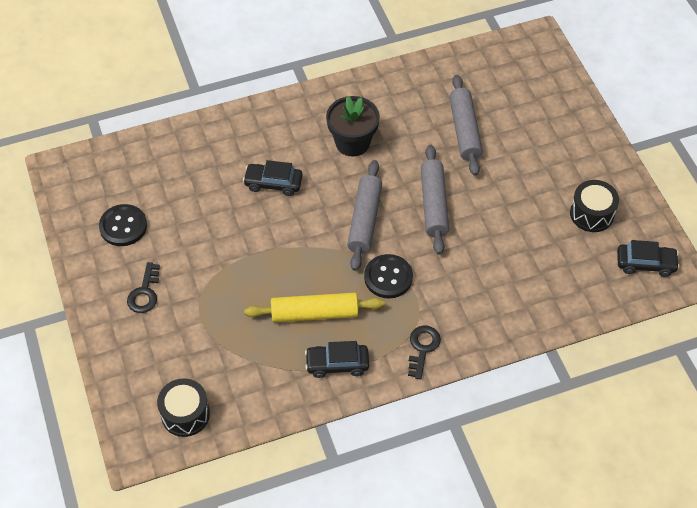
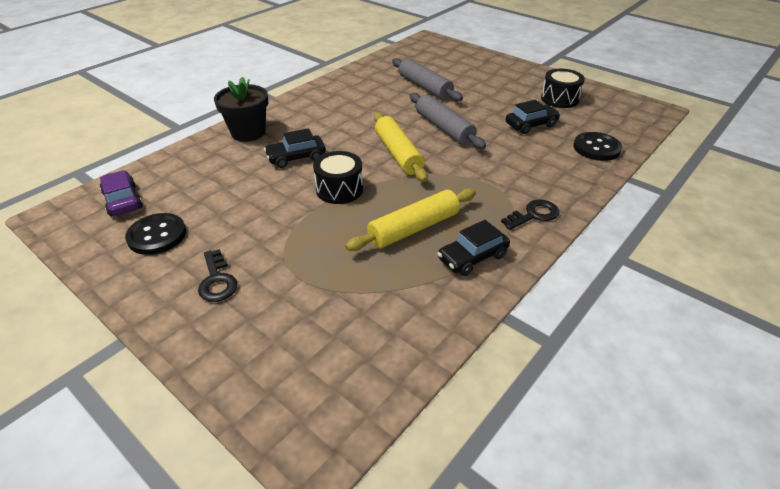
camera: 30 degrees left, 15 degrees down
black drum [157,378,210,437] -> black drum moved to [313,151,363,204]
black flower pot [326,96,380,157] -> black flower pot moved to [214,77,268,142]
grey rolling pin [347,160,382,271] -> yellow rolling pin [374,112,428,182]
black button [364,254,413,299] -> black button moved to [574,132,622,161]
black key [408,326,441,379] -> black key turned 75 degrees clockwise [501,199,559,230]
black car [617,240,679,277] -> black car moved to [506,100,560,134]
none -> purple car [100,170,143,217]

